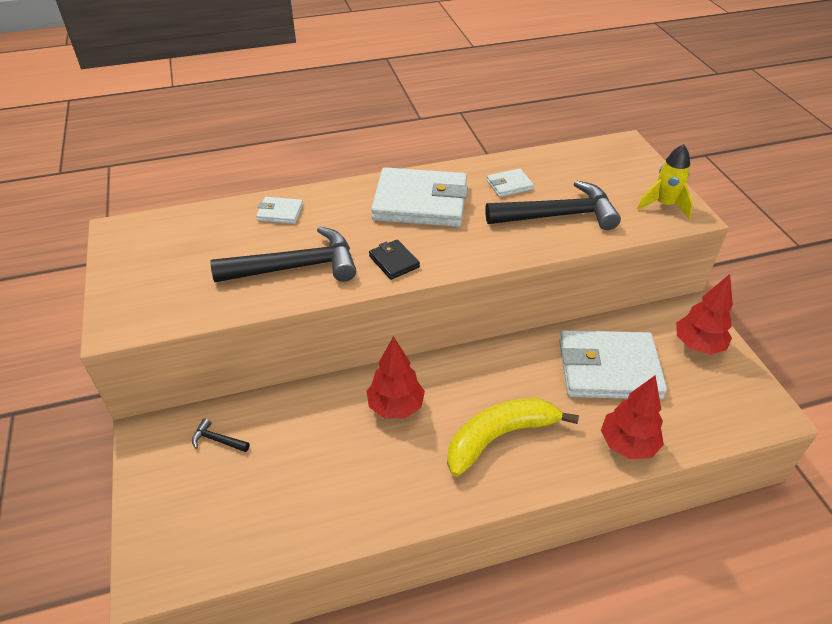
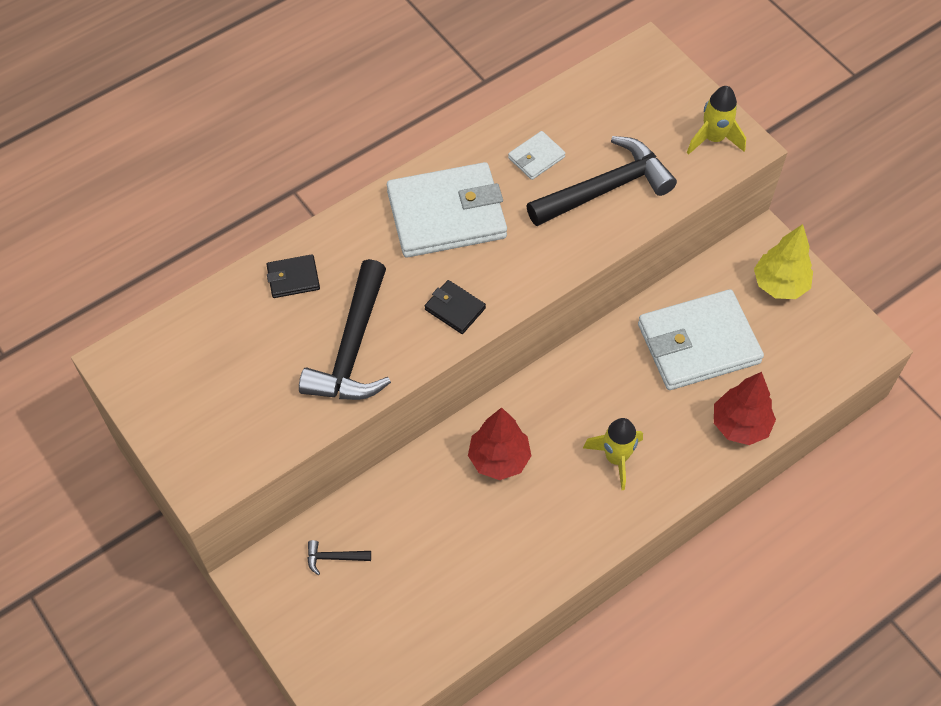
camera: 20 degrees left, 15 degrees up
black hammer [210,226,356,282] -> black hammer turned 135 degrees clockwise [299,259,391,400]
white wallet [256,197,303,224] -> black wallet [266,254,320,298]
yellow banana [447,398,579,477] -> yellow rocket [583,418,643,490]
red tree [676,274,733,354] -> yellow tree [754,224,813,299]

